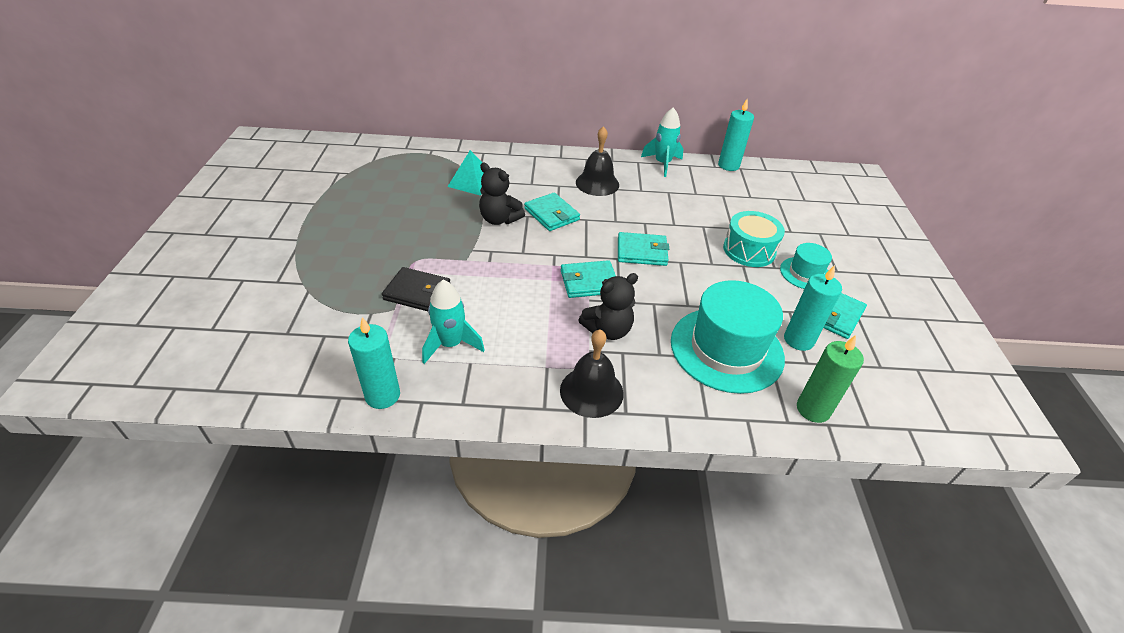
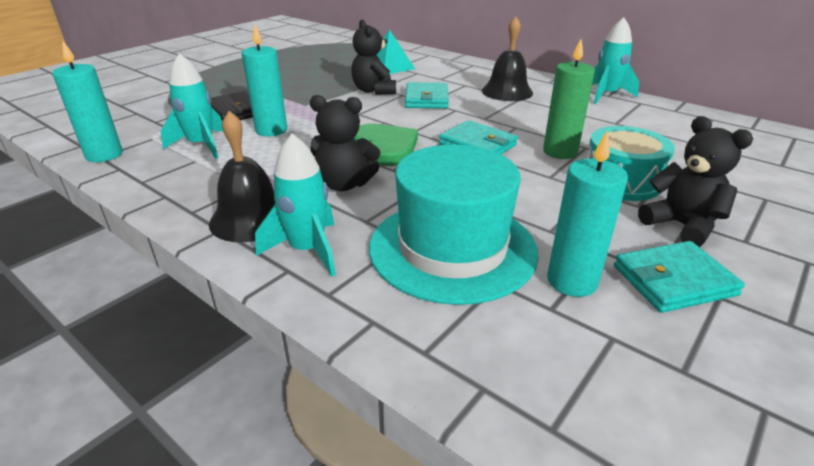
camera: 40 degrees right, 10 degrees down
turquoise wallet [561,260,616,298] -> green heart [353,124,418,166]
turquoise candle [718,98,754,171] -> turquoise candle moved to [242,25,287,137]
turquoise hat [780,243,832,289] -> black teddy bear [638,116,753,247]
green candle [797,335,864,423] -> green candle moved to [543,39,595,159]
none -> turquoise rocket [255,134,336,277]

